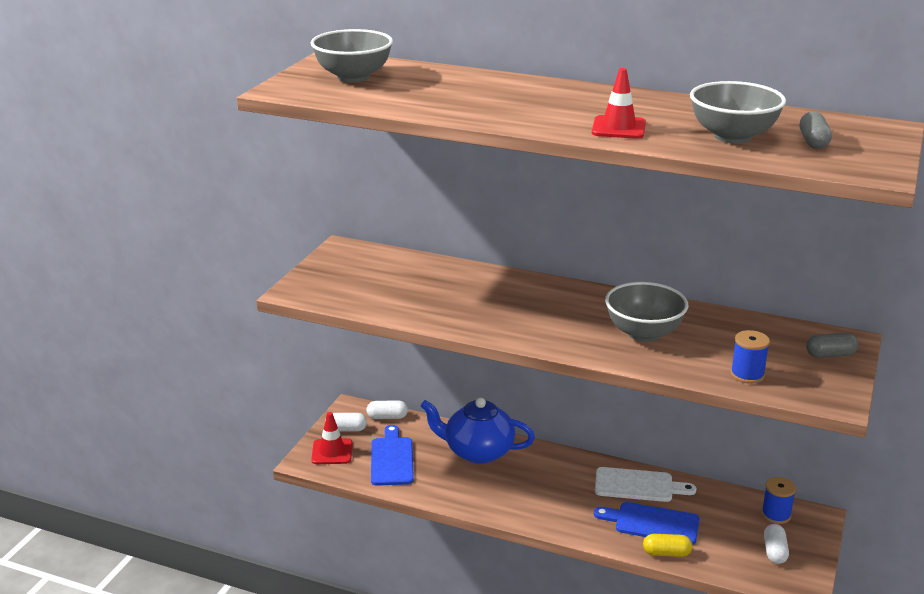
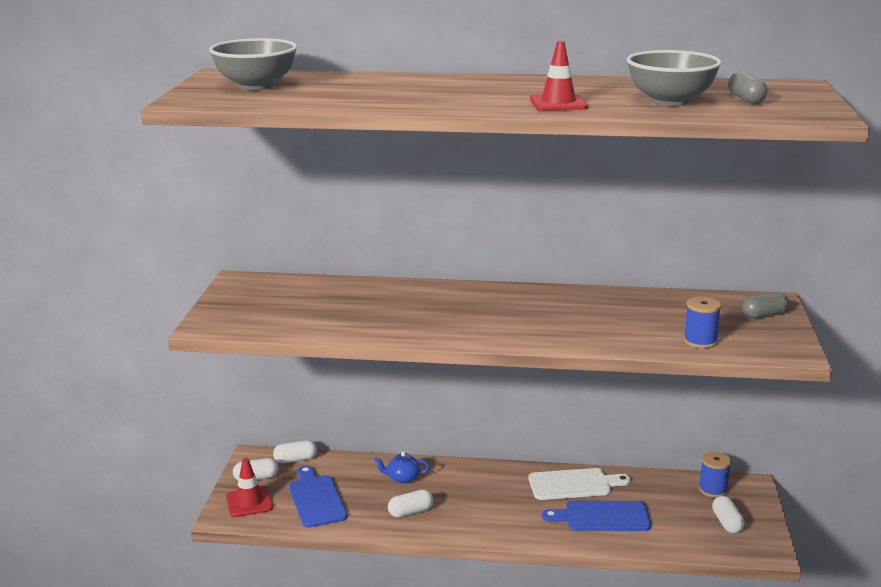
camera: 15 degrees left, 5 degrees down
blue teapot [420,398,535,464] -> blue teapot [374,452,430,483], size x0.46
grey bowl [605,282,688,342] -> none
yellow capsule [643,534,692,557] -> none
none -> white capsule [388,490,433,517]

